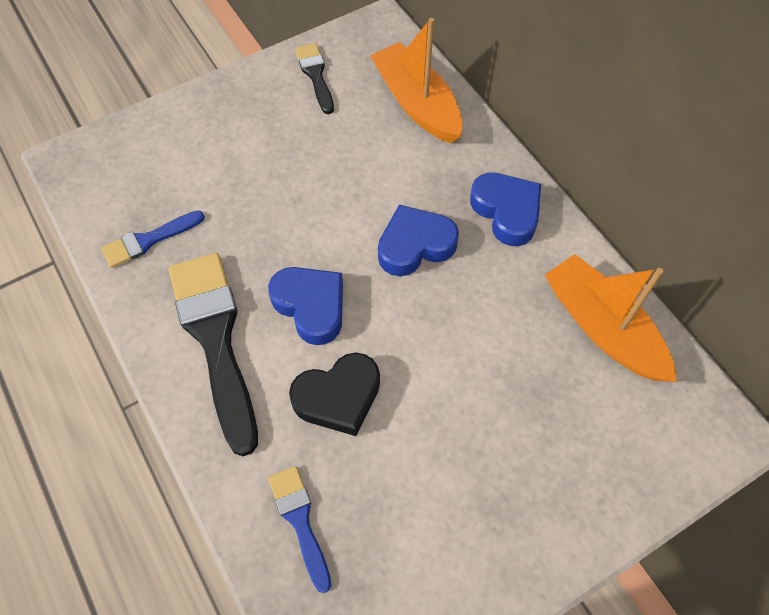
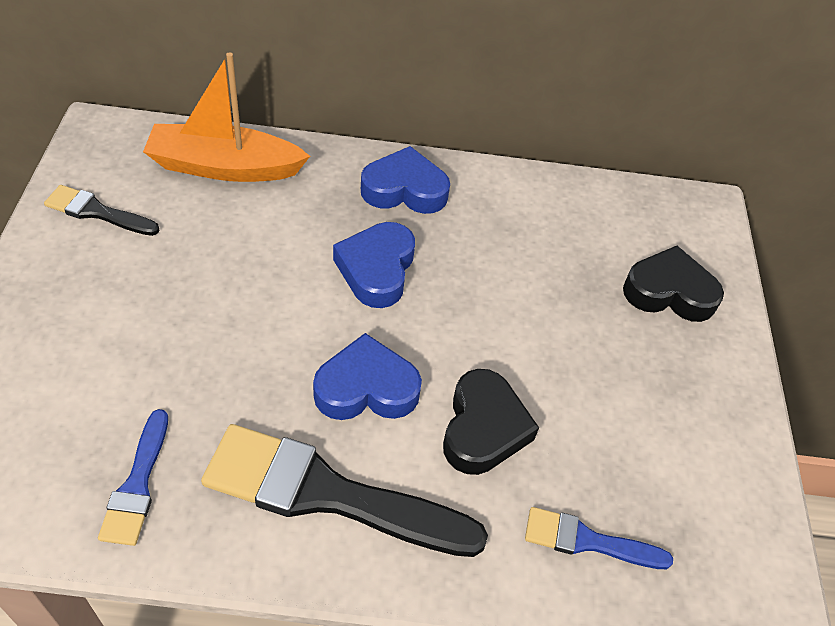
camera: 60 degrees left, 10 degrees down
orange boat [545,254,677,382] -> none
none -> black heart [623,246,724,322]

